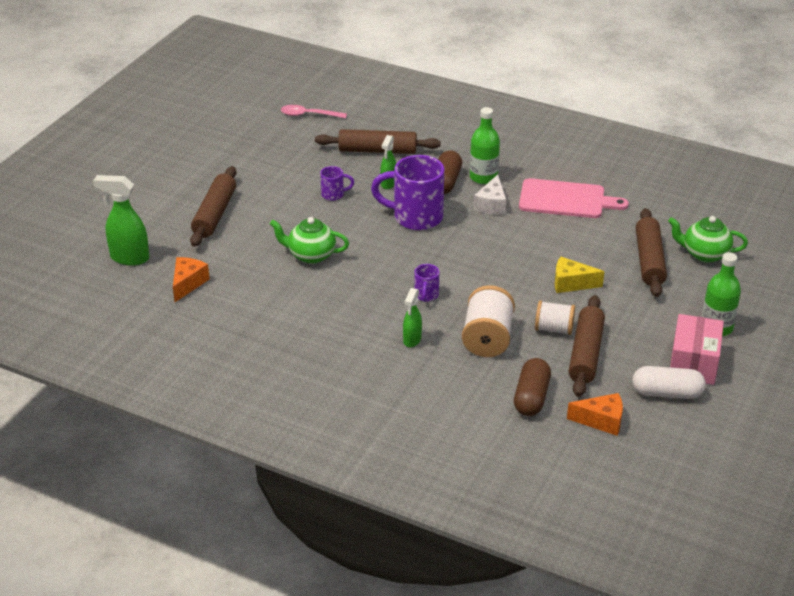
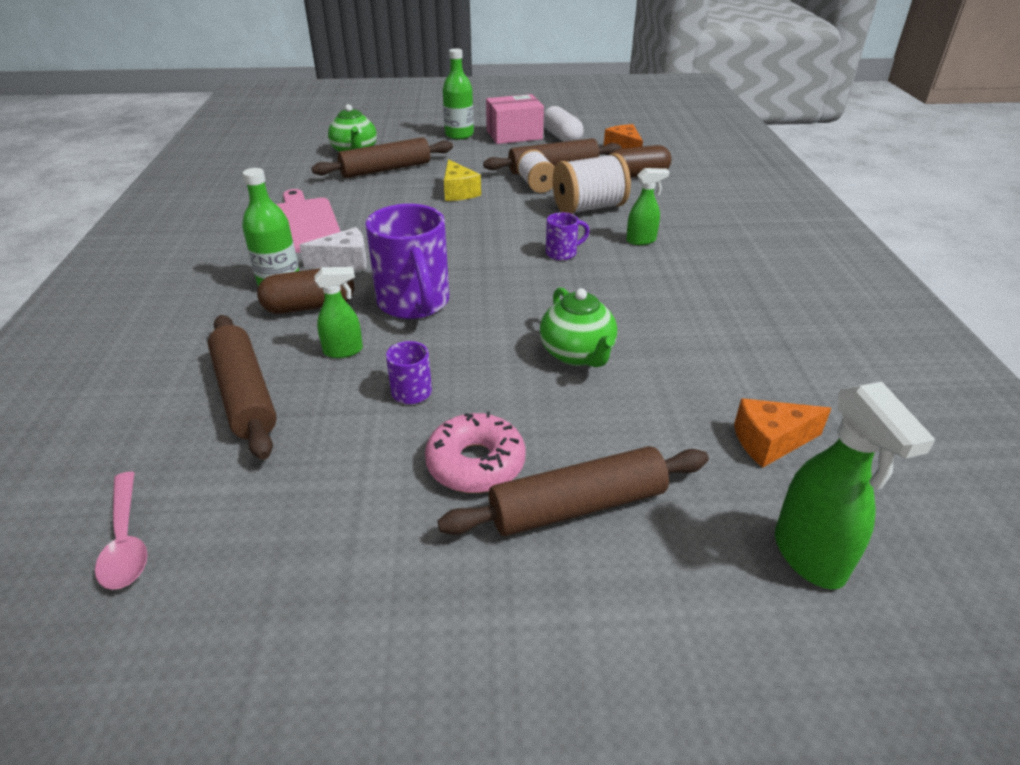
camera: 120 degrees left, 0 degrees up
none -> pink donut [425,411,526,493]

